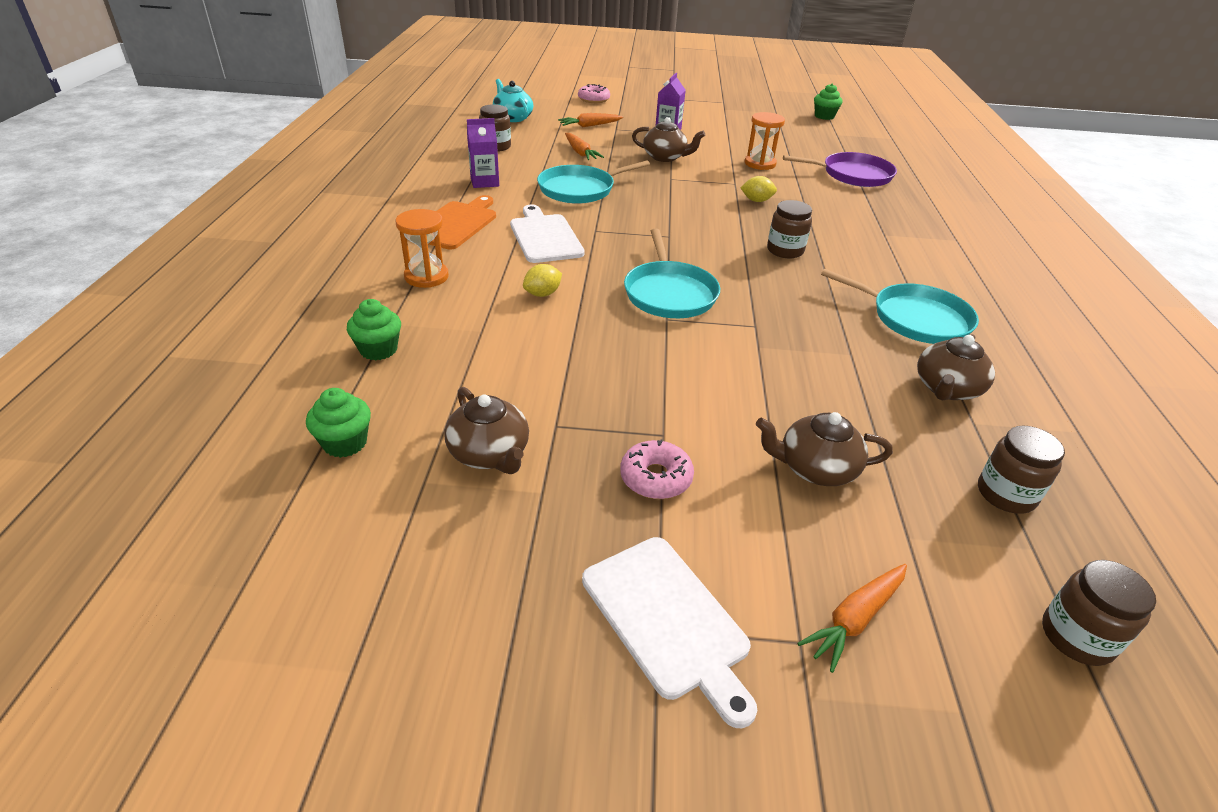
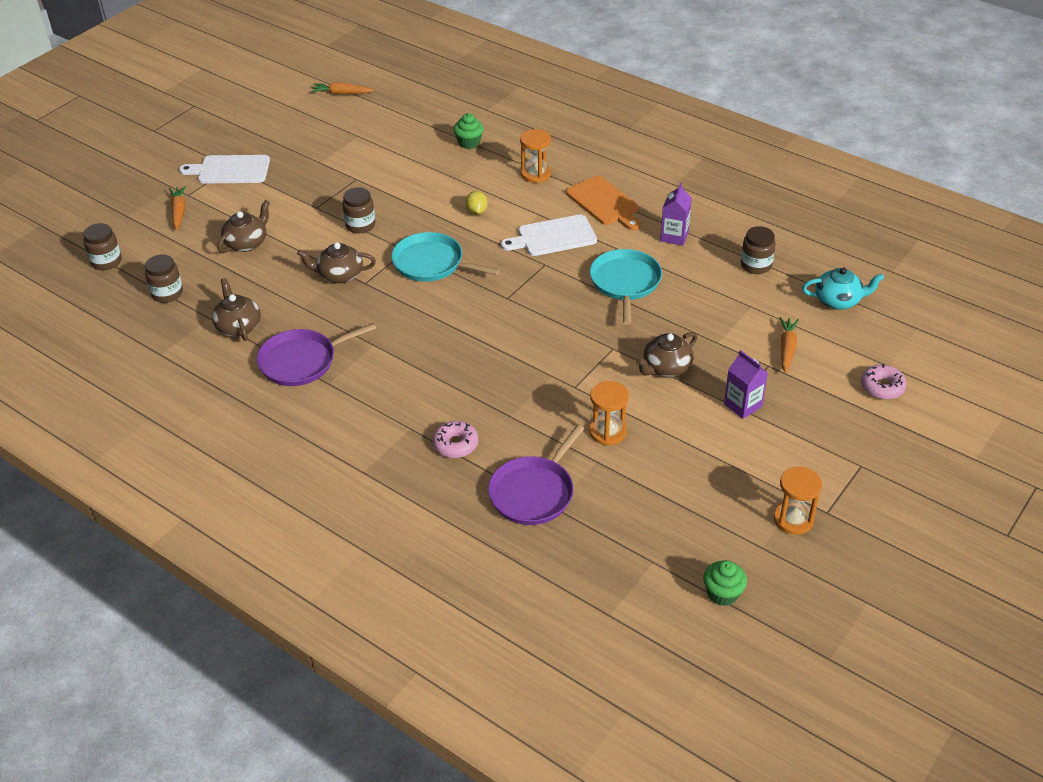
camera: 125 degrees right, 5 degrees up
green cupcake [306,388,371,458] -> none
brown teapot [444,387,529,474] -> brown teapot moved to [297,242,376,283]
white cutting board [510,205,585,263] -> white cutting board turned 150 degrees clockwise [501,214,597,256]
orange carrot [565,133,604,160] -> orange carrot moved to [310,82,374,95]
pink donut [620,440,694,499] -> pink donut moved to [433,421,478,458]
yellow lemon [740,176,777,202] -> none
brown jar [767,200,812,258] -> brown jar moved to [342,187,375,233]
turquoise pan [821,269,979,344] -> purple pan [257,323,376,386]
none -> orange hourglass [774,466,822,535]

